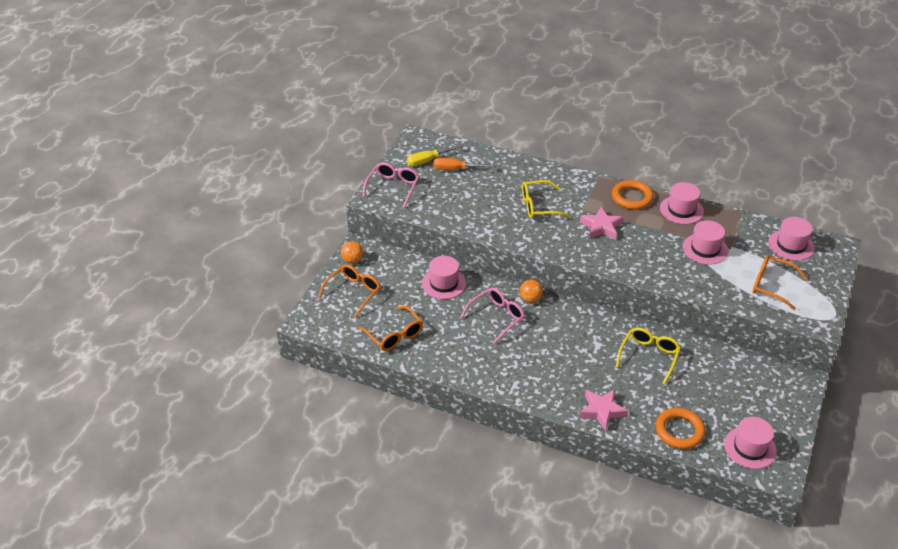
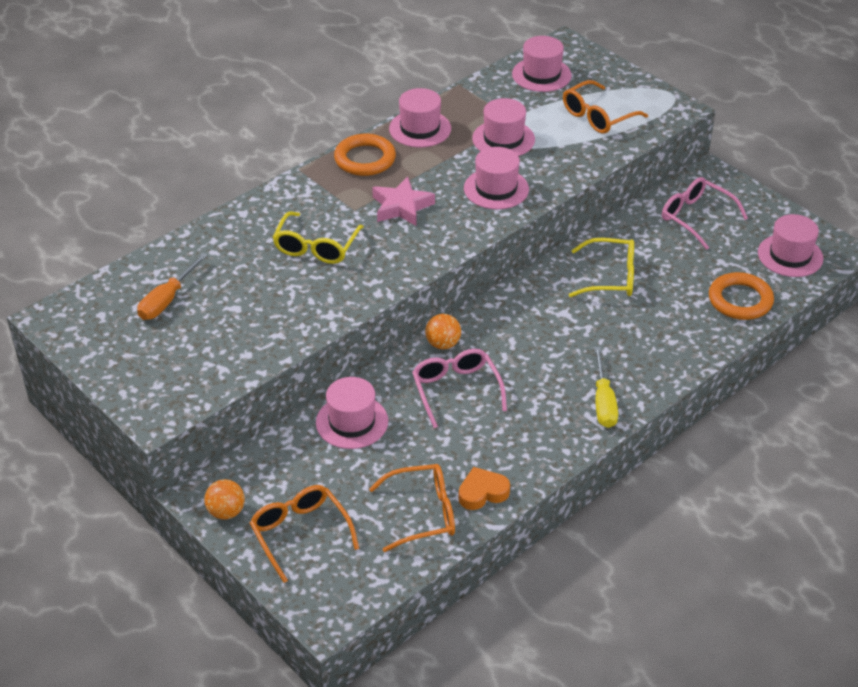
camera: 65 degrees left, 0 degrees up
pink glasses [362,162,420,208] -> pink glasses moved to [662,177,748,250]
yellow screwdriver [407,144,464,166] -> yellow screwdriver moved to [594,347,618,428]
pink star [579,389,628,431] -> none
yellow glasses [616,327,681,384] -> yellow glasses turned 135 degrees clockwise [569,238,634,297]
none -> orange heart [458,467,510,510]
none -> pink hat [464,147,529,209]

